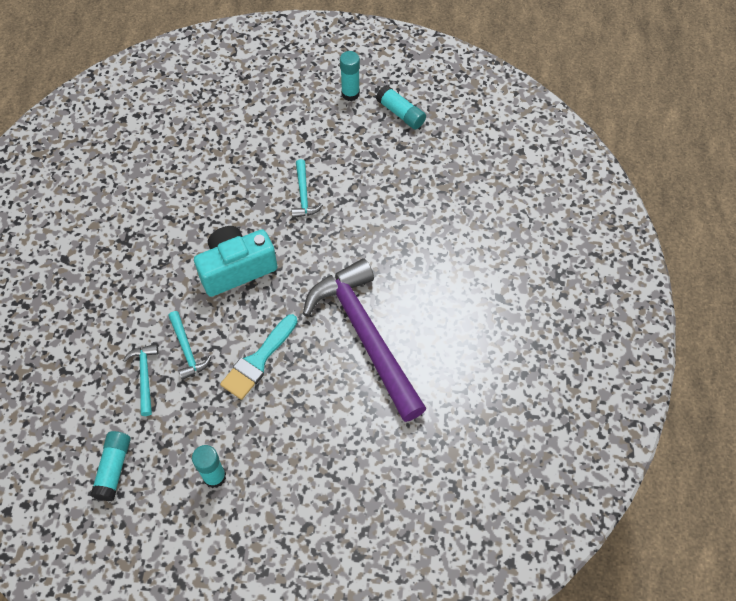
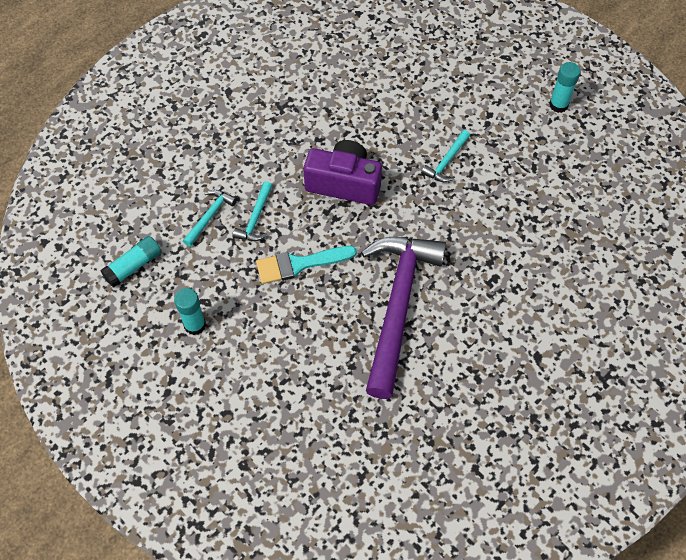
camera: 40 degrees right, 0 degrees up
turquoise camera [194,226,277,297] -> purple camera [303,140,382,205]
turquoise glue stick [376,85,426,129] -> none

